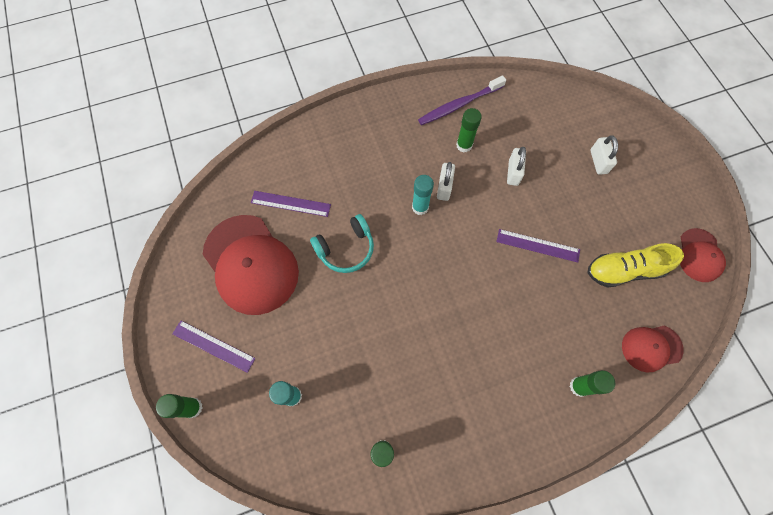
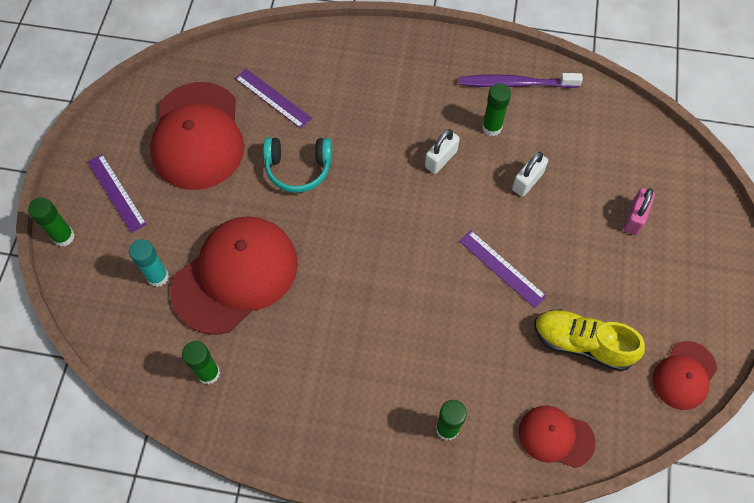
camera: 30 degrees right, 5 degrees down
turquoise glue stick [412,175,434,215] -> none
white padlock [590,135,618,175] -> pink padlock [623,188,655,235]
none -> red cap [171,216,298,335]

